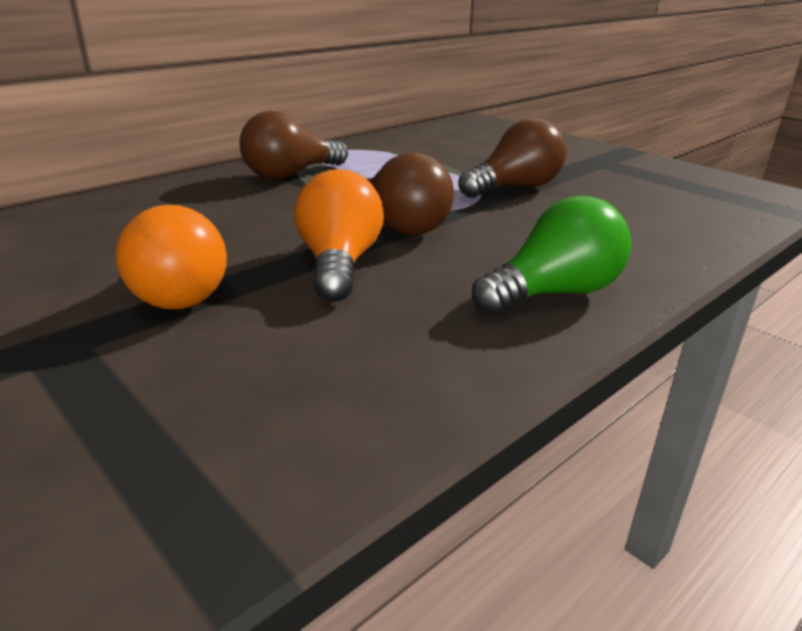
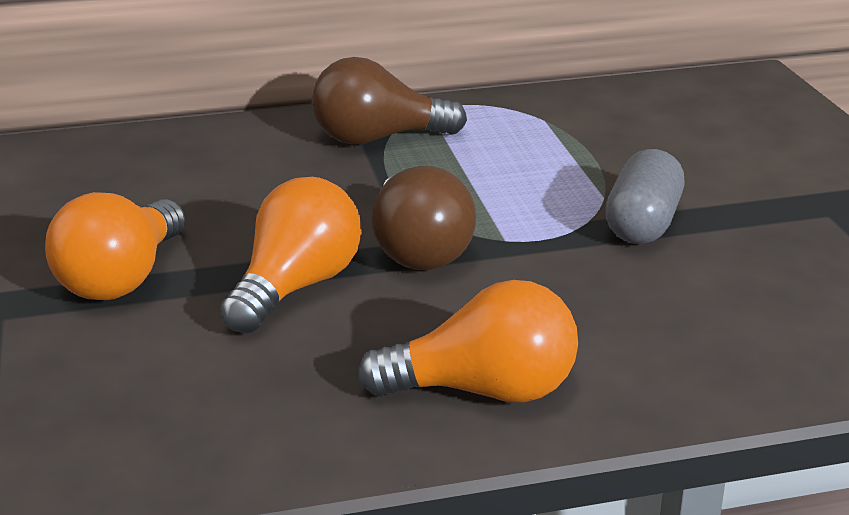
camera: 30 degrees right, 0 degrees up
brown light bulb [459,118,567,198] -> grey capsule [605,149,684,244]
green light bulb [472,196,632,315] -> orange light bulb [358,280,578,402]

